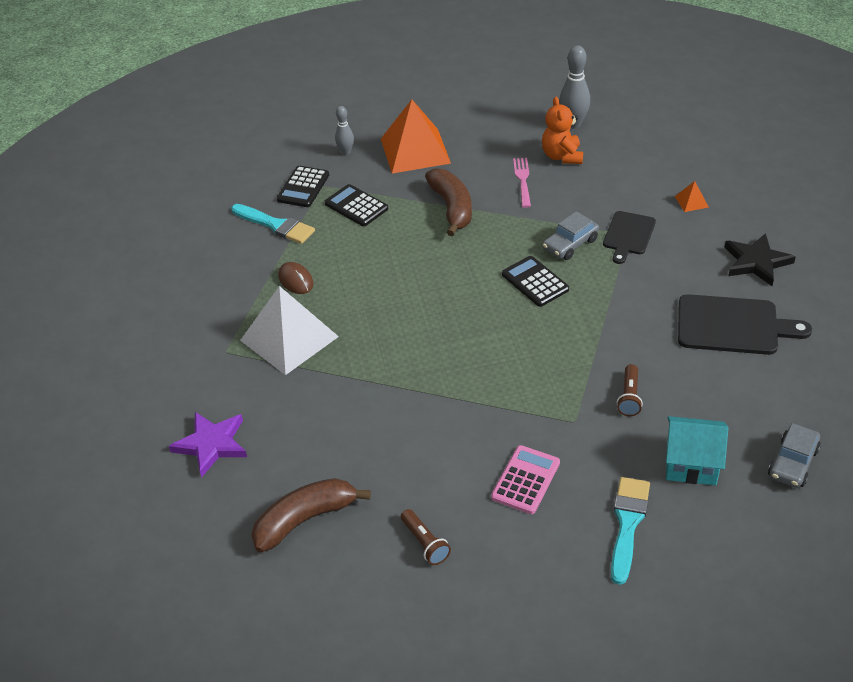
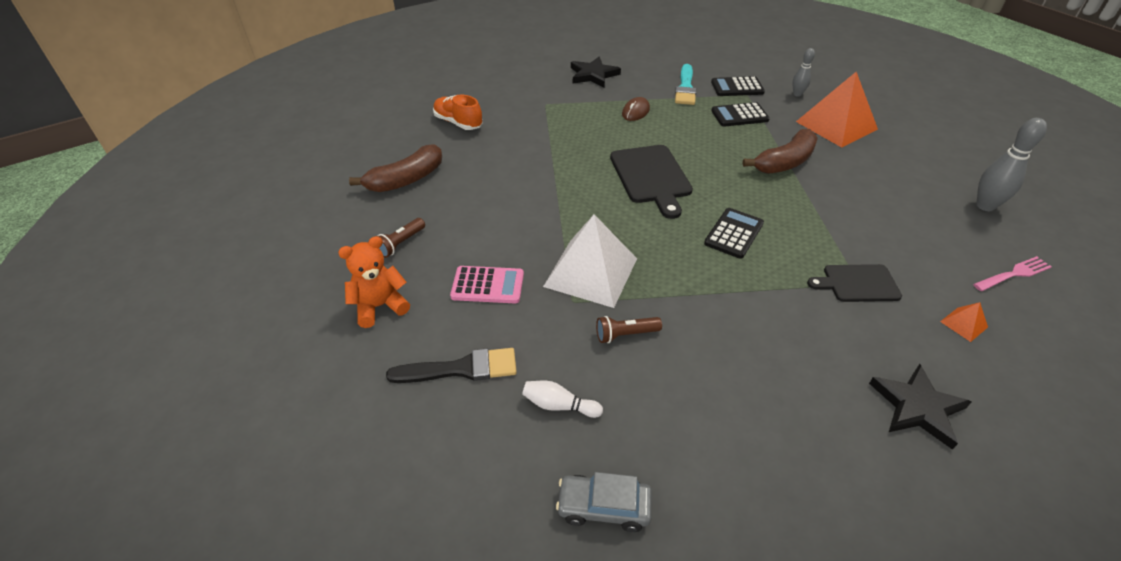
camera: 65 degrees right, 0 degrees up
purple star [169,412,247,478] -> orange shoe [433,95,483,130]
white pyramid [240,286,339,375] -> white pyramid moved to [543,214,637,308]
brown banana [251,478,371,552] -> brown banana turned 105 degrees clockwise [349,144,442,192]
black calculator [325,184,388,226] -> black calculator turned 120 degrees counterclockwise [711,102,770,127]
pink fork [513,158,531,208] -> pink fork moved to [973,256,1052,291]
orange teddy bear [542,97,583,164] -> orange teddy bear moved to [338,236,410,328]
grey car [543,211,599,260] -> none
turquoise brush [611,477,650,585] -> black brush [386,348,517,383]
turquoise house [666,416,728,485] -> white bowling pin [522,381,603,418]
black cutting board [678,294,812,355] -> black cutting board moved to [610,145,693,219]
none -> black star [571,57,621,87]

